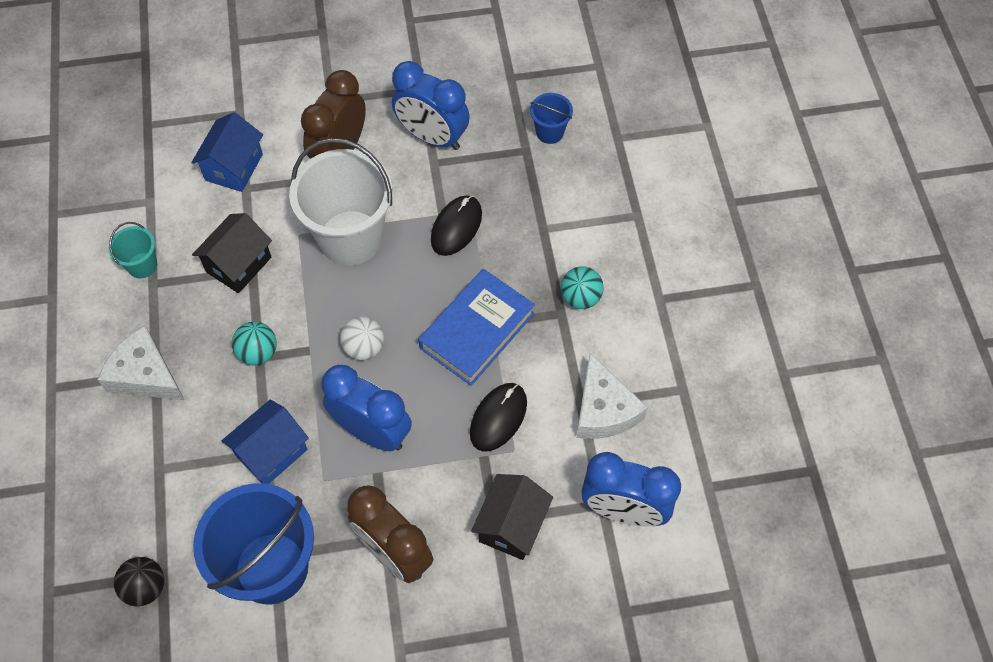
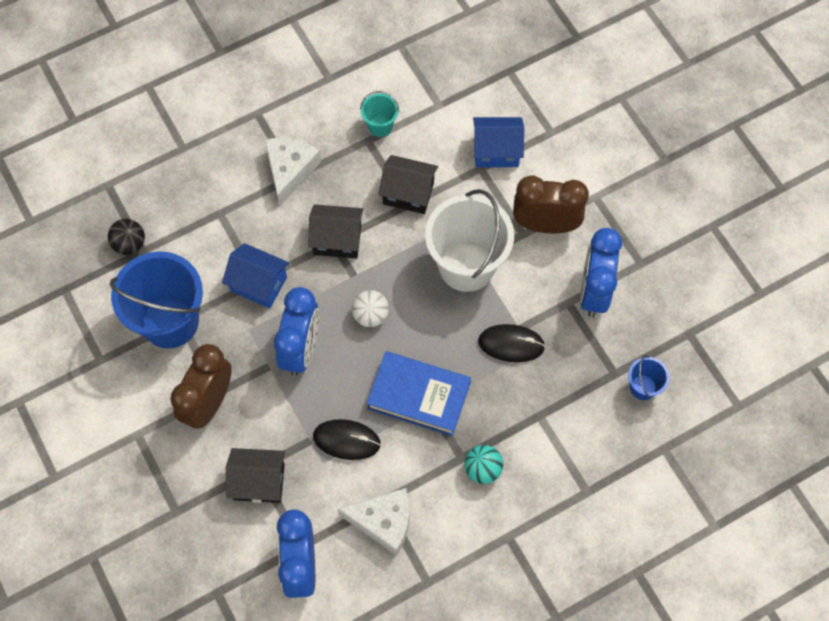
camera: 70 degrees right, 5 degrees up
turquoise ball [232,322,277,365] -> black house [308,204,363,258]
white cheese [576,353,648,439] -> white cheese turned 135 degrees counterclockwise [338,488,410,556]

